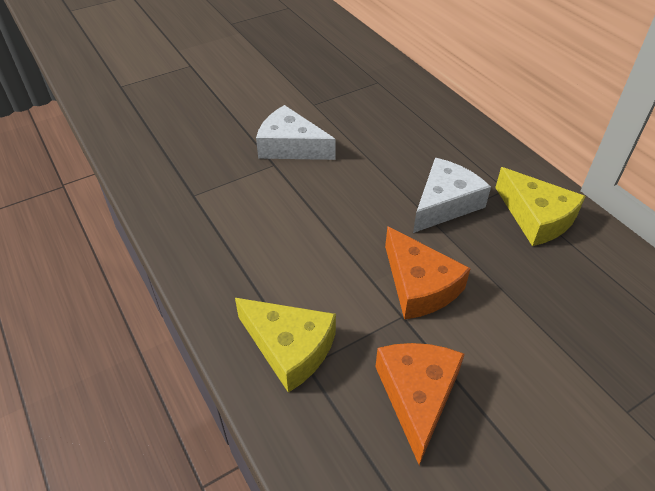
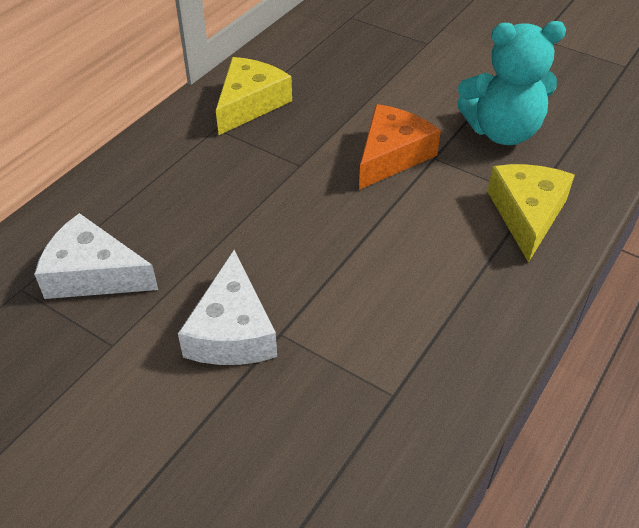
camera: 115 degrees left, 0 degrees up
orange cheese [375,343,465,465] -> turquoise teddy bear [457,21,566,145]
white cheese [413,158,491,233] -> white cheese moved to [34,213,158,299]

